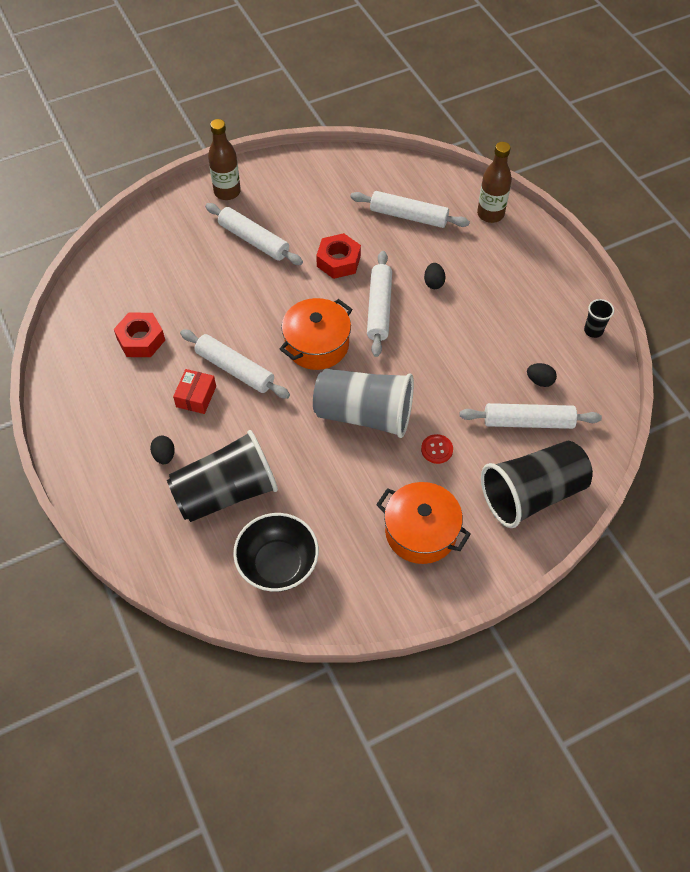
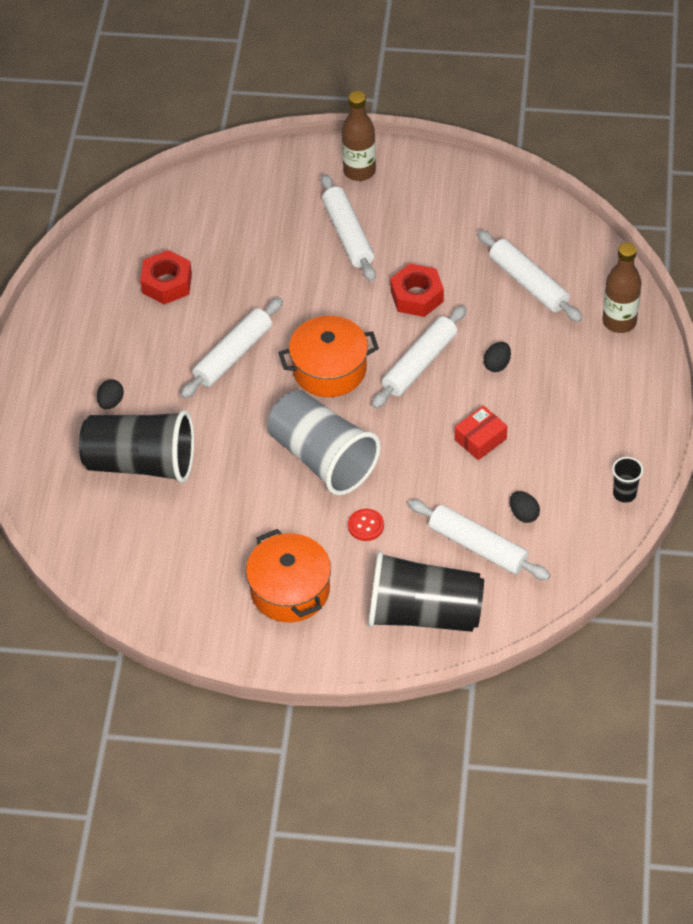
camera: 35 degrees right, 5 degrees down
red box [173,369,216,414] -> red box moved to [454,405,507,460]
white rolling pin [180,329,290,399] -> white rolling pin turned 60 degrees clockwise [181,298,283,398]
black bowl [233,513,319,592] -> none

